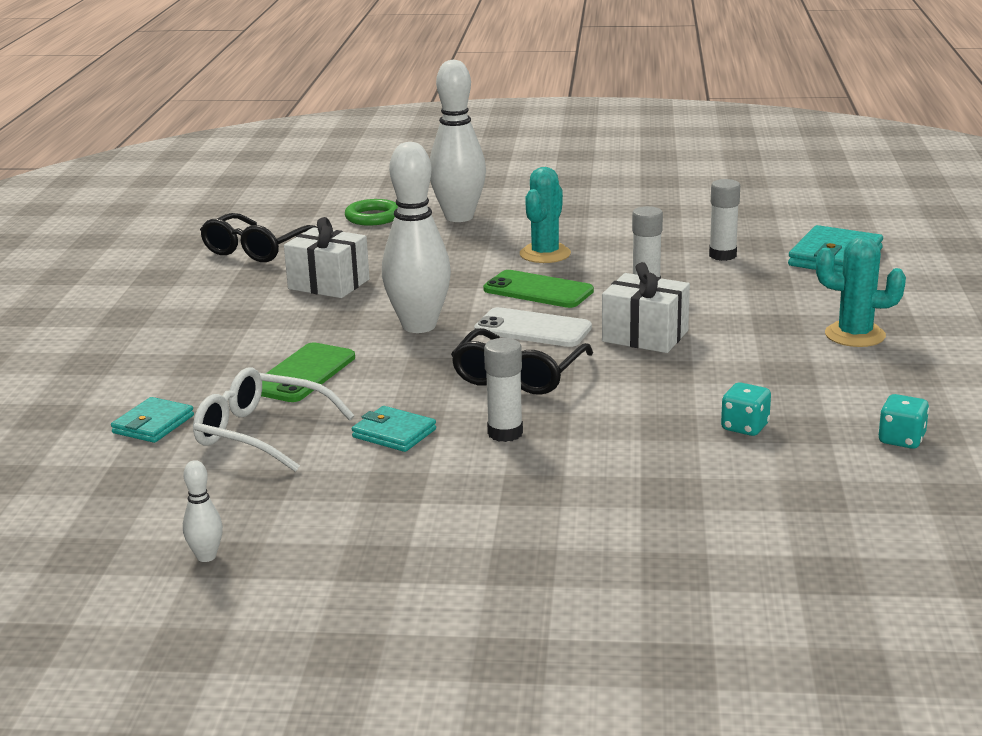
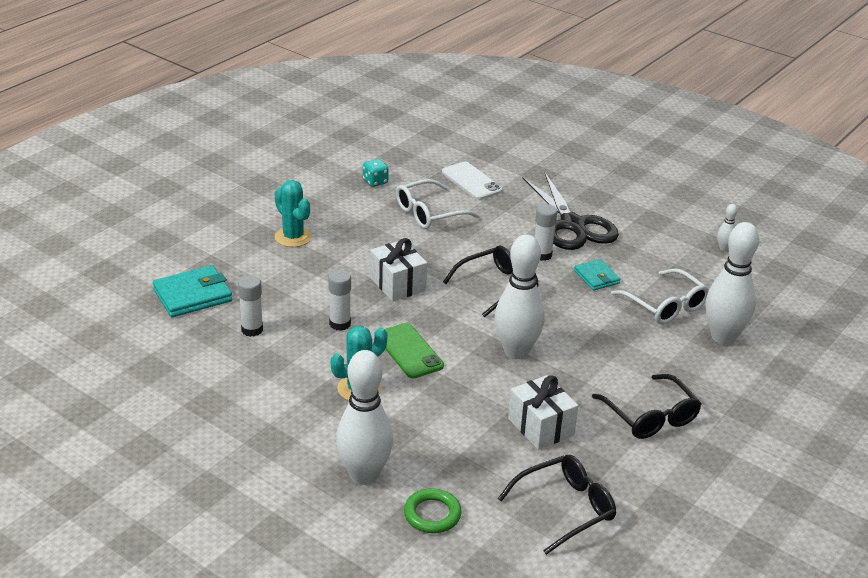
camera: 150 degrees left, 10 degrees up
turquoise wallet [111,397,194,443] -> white bowling pin [705,222,759,344]
green phone [261,343,355,402] -> none
white phone [474,307,592,347] -> white phone moved to [442,162,503,200]
turquoise dice [721,382,771,436] -> white glasses [396,179,480,229]
none -> black scissors [522,173,619,250]
none -> black glasses [592,374,701,439]

